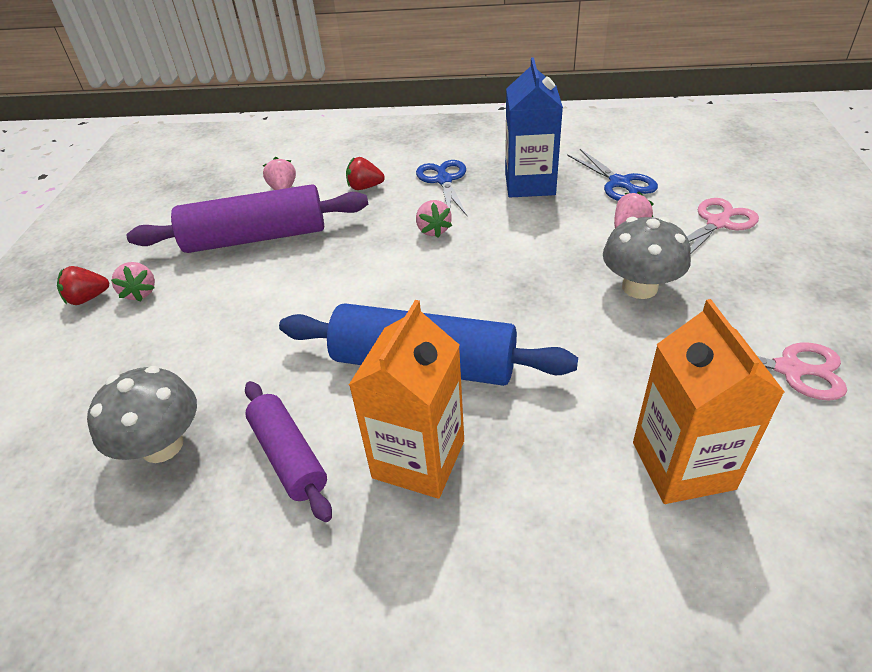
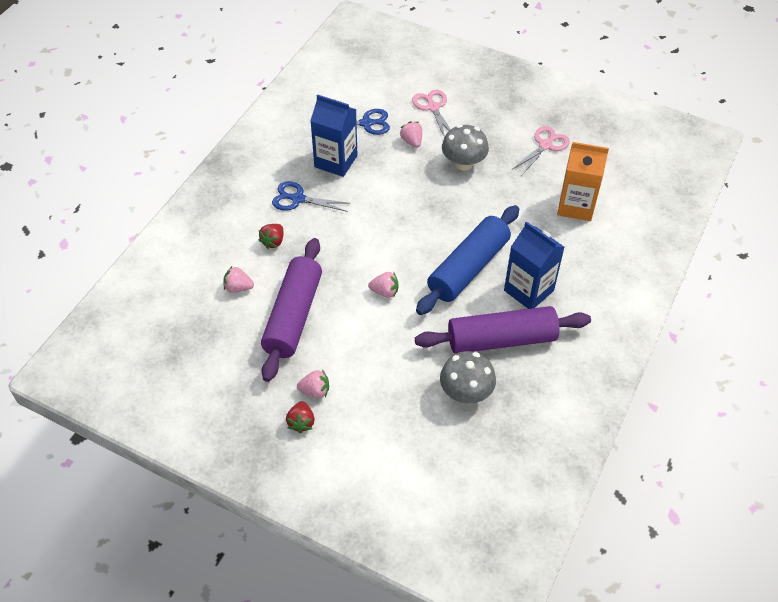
camera: 70 degrees left, 10 degrees up
purple rolling pin [245,381,332,522] -> purple rolling pin [415,306,591,354], size x1.70
orange carton [349,300,464,499] -> blue carton [504,221,564,309]
pink strawberry [416,200,452,238] -> pink strawberry moved to [368,271,398,298]

